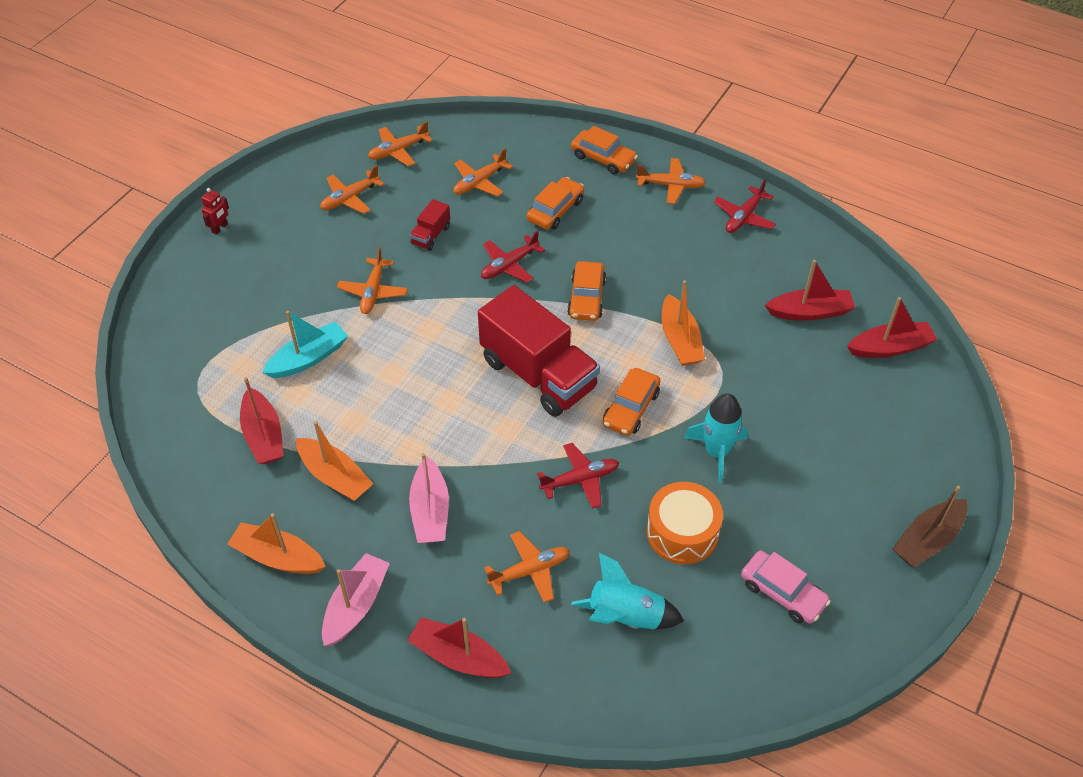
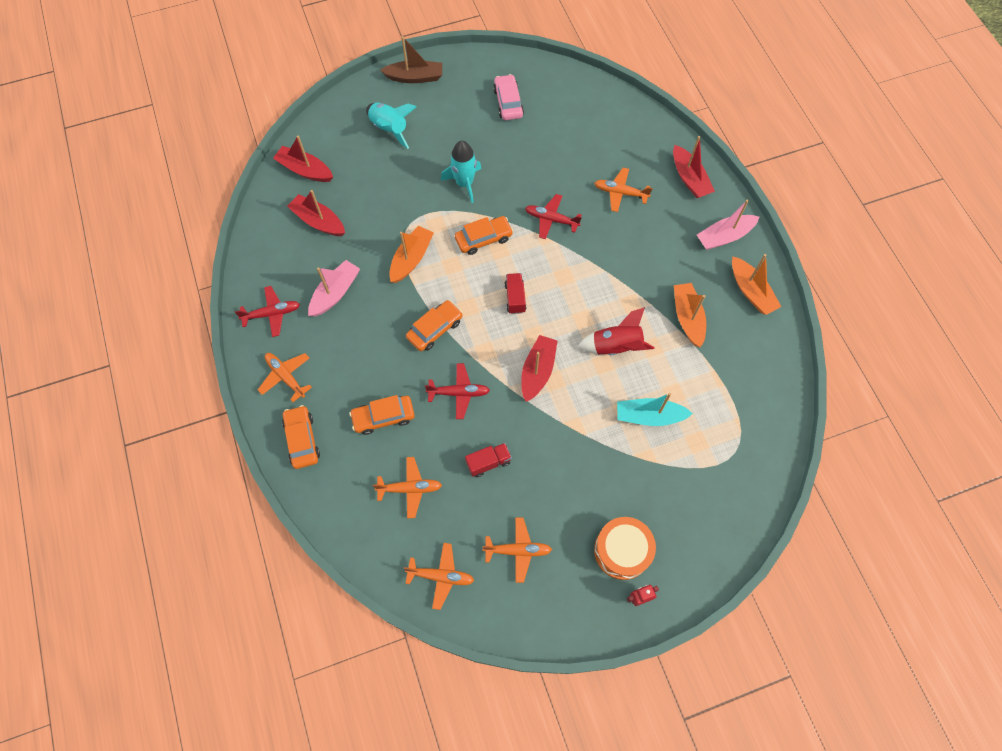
camera: 140 degrees left, 15 degrees up
red boat [240,377,284,464] -> red boat moved to [521,335,558,402]
orange plane [337,247,408,314] -> none
pink boat [409,453,449,543] -> pink boat moved to [308,260,360,316]
red truck [478,285,600,417] -> red truck [504,273,526,314], size x0.43
turquoise rocket [571,553,684,630] -> turquoise rocket moved to [366,103,417,149]
orange drum [647,482,723,564] -> orange drum moved to [594,517,656,580]
none -> red rocket [578,307,655,355]

